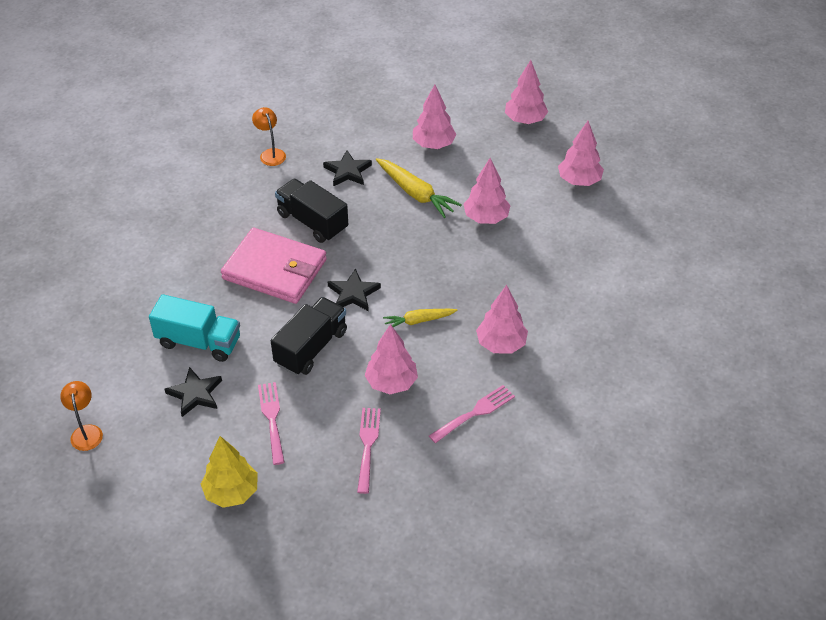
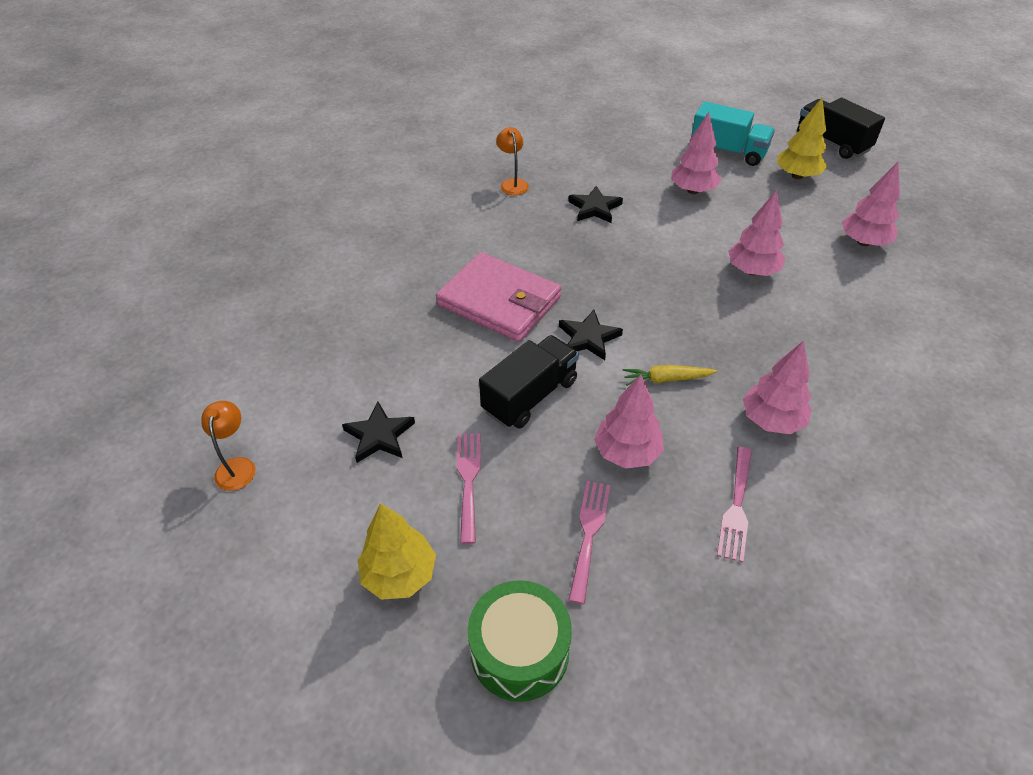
camera: 10 degrees right, 0 degrees up
turquoise truck [149,294,240,362] -> turquoise truck moved to [691,101,775,166]
black truck [275,179,348,243] -> black truck moved to [797,98,885,159]
yellow carrot [376,158,462,218] -> none
pink fork [429,385,515,443] -> pink fork turned 135 degrees clockwise [717,447,752,562]
pink tree [505,60,548,124] -> yellow tree [777,98,827,179]
none -> green drum [468,580,572,702]

